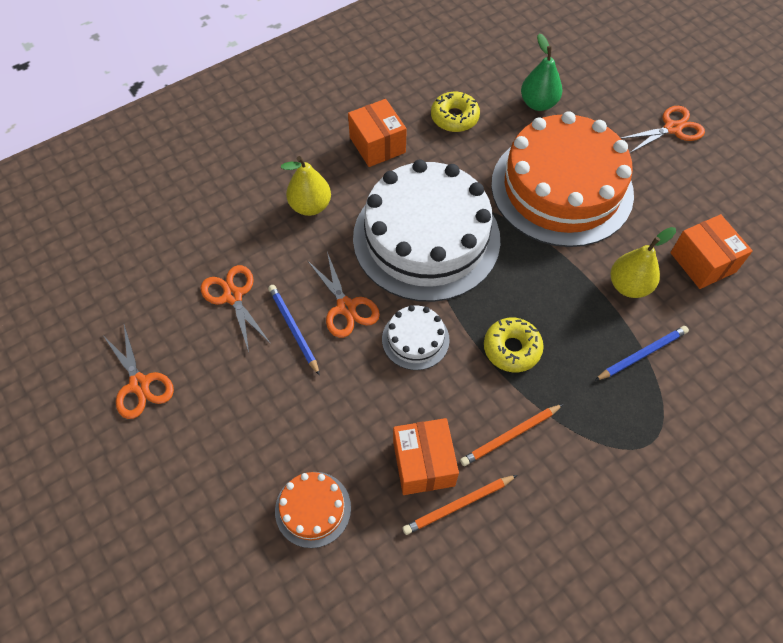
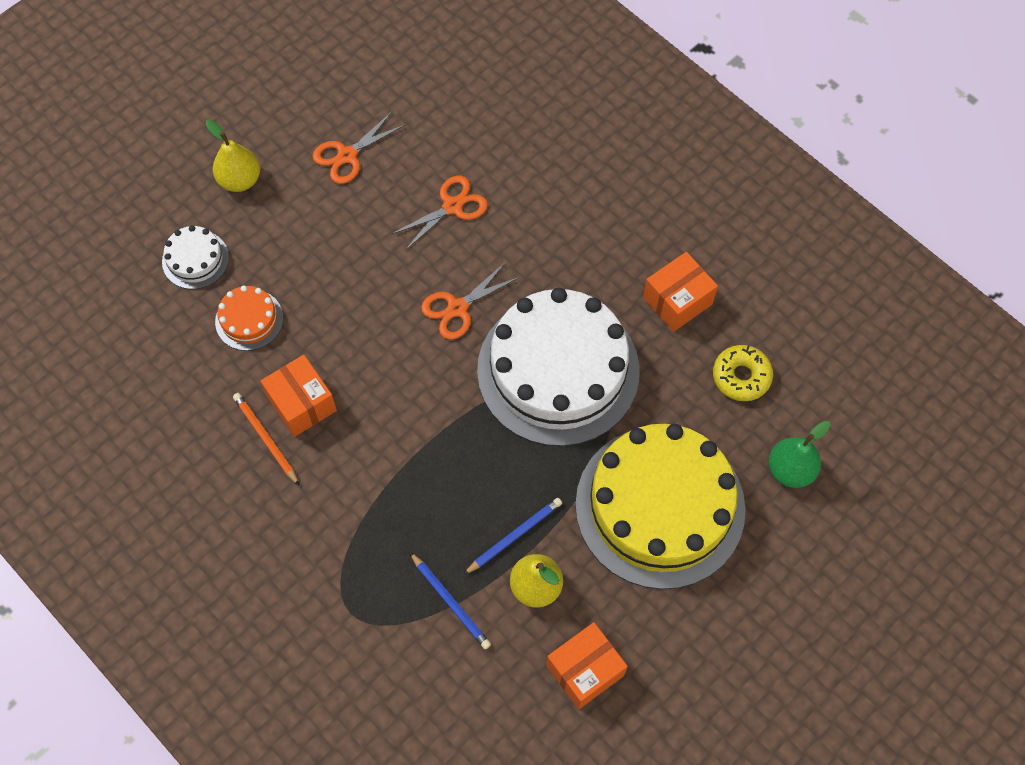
camera: 80 degrees right, 5 degrees up
blue pencil [268,285,320,376] -> blue pencil moved to [463,498,562,575]
yellow pear [281,156,331,216] -> yellow pear moved to [206,120,260,192]
white cake [382,305,450,370] -> white cake moved to [162,225,229,289]
orange box [393,418,459,495] -> orange box turned 75 degrees clockwise [261,355,337,437]
orange pencil [460,404,563,466] -> none
yellow donut [484,318,544,372] -> none
orange cake [491,111,634,247] -> yellow cake [576,424,746,589]
orange scissors [621,106,705,153] -> none

